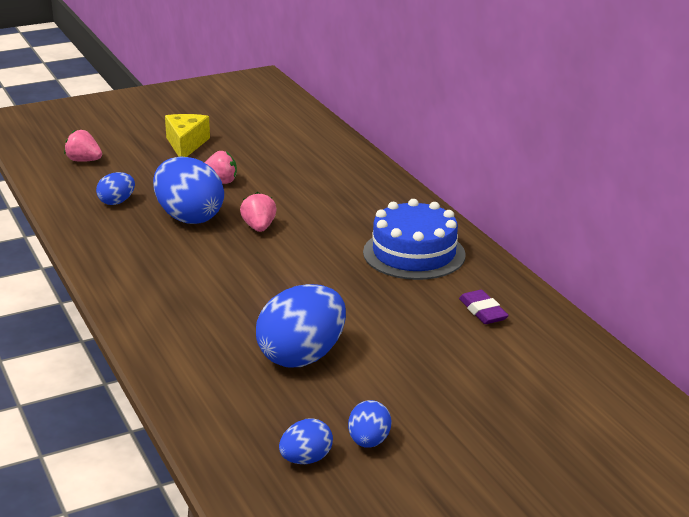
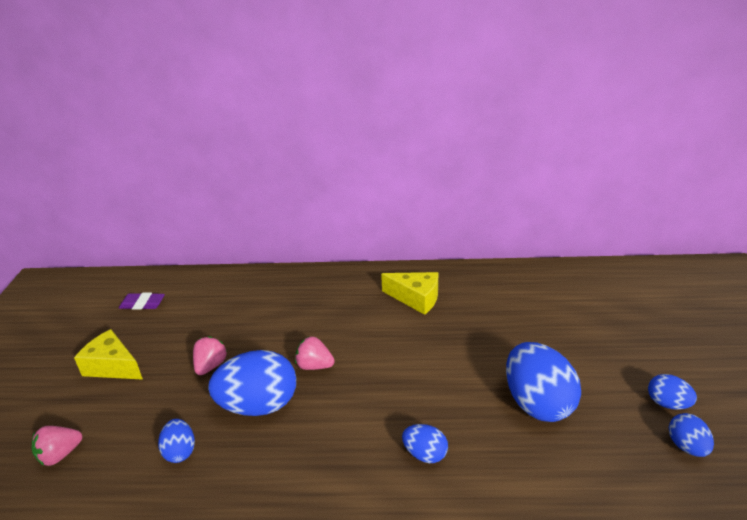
camera: 60 degrees left, 5 degrees up
blue cake [363,199,466,280] -> yellow cheese [381,272,438,315]
purple eraser [459,290,509,324] -> purple eraser moved to [119,292,165,310]
none -> blue egg [402,424,448,463]

